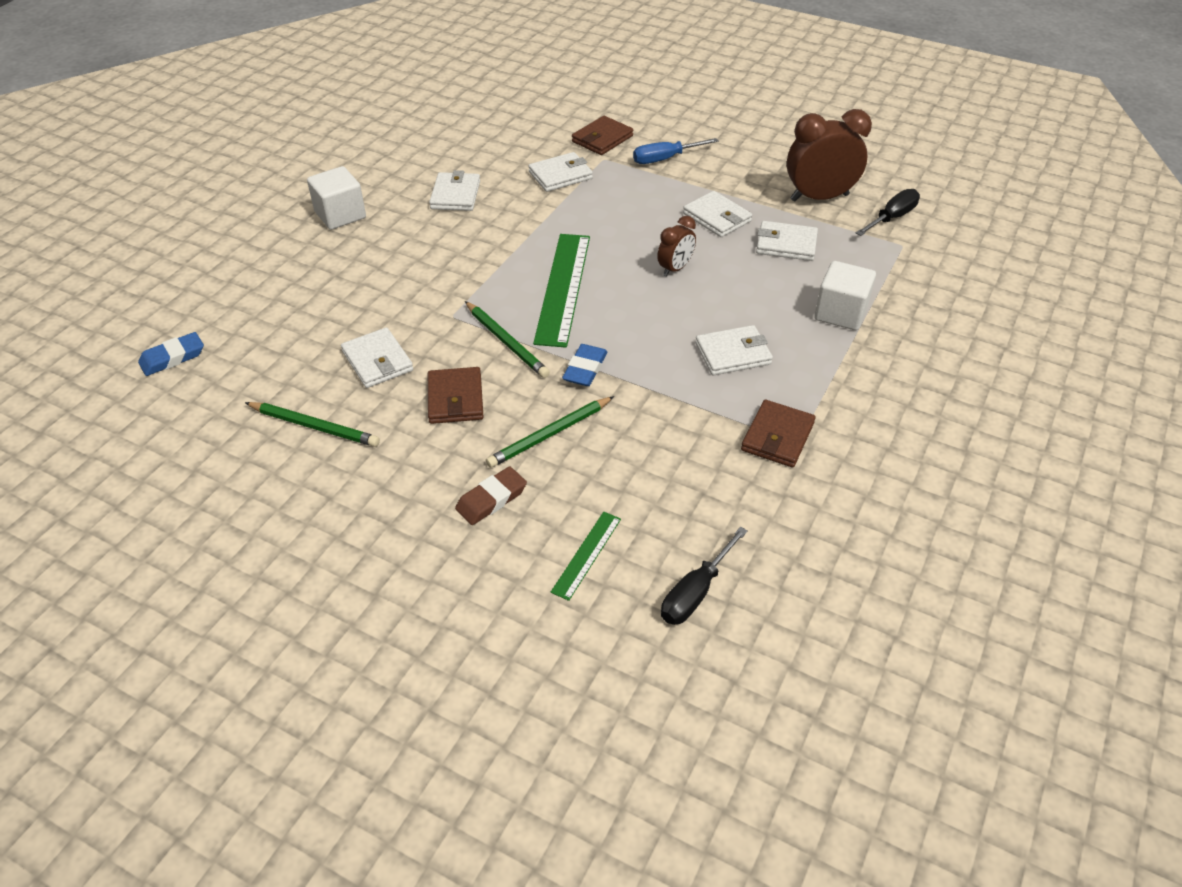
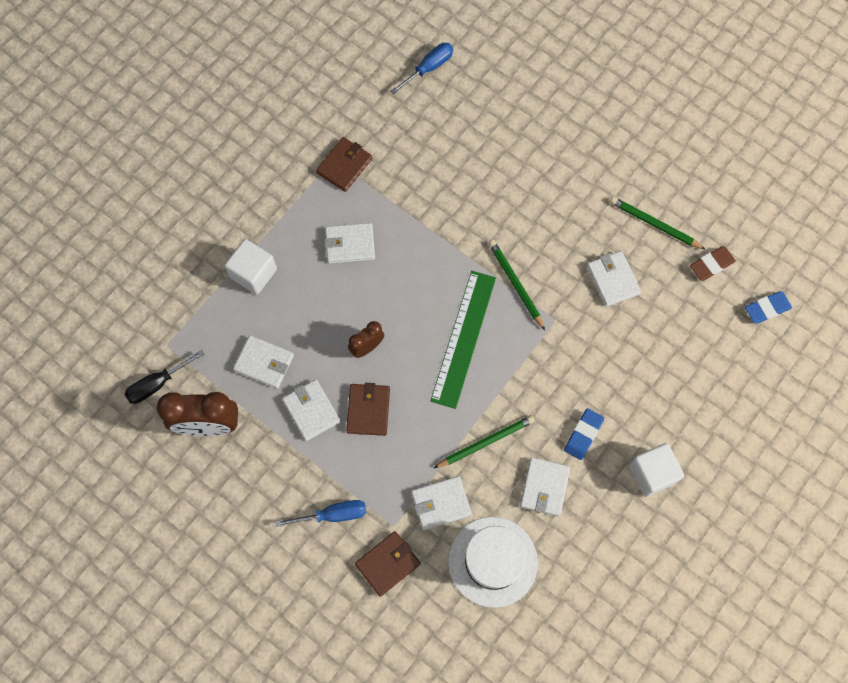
camera: 170 degrees left, 25 degrees up
brown wallet [428,367,483,424] -> brown wallet moved to [346,383,390,436]
brown eraser [455,466,527,525] -> brown eraser moved to [690,246,736,281]
green pencil [486,396,614,468] -> green pencil moved to [434,415,535,468]
green ruler [551,512,621,601] -> none
blue eraser [562,344,607,386] -> blue eraser moved to [564,408,604,460]
black screwdriver [661,527,748,625] -> blue screwdriver [390,43,453,95]
none -> white hat [448,517,538,608]

